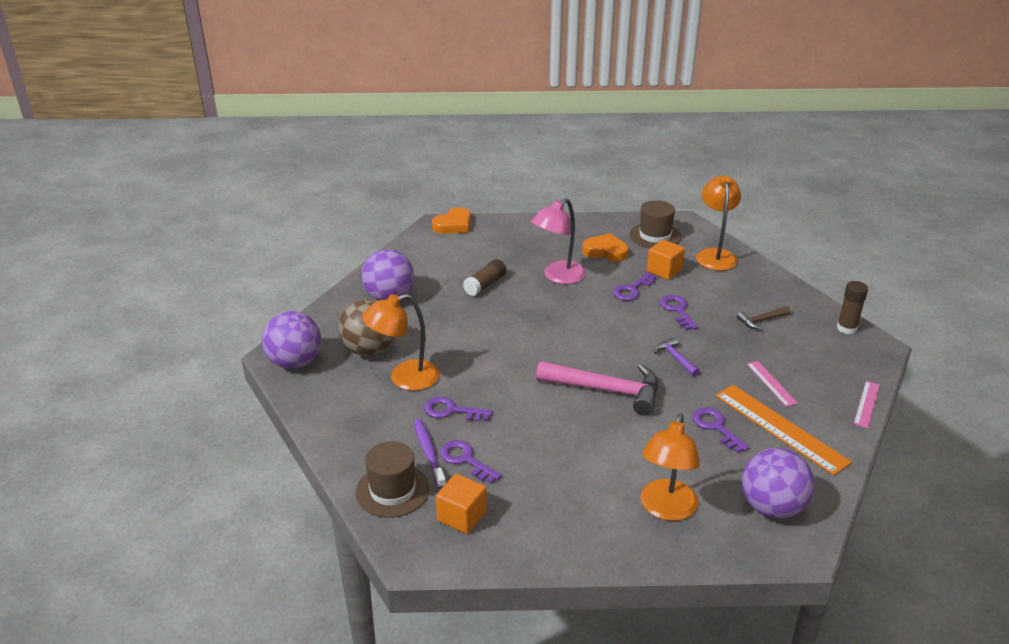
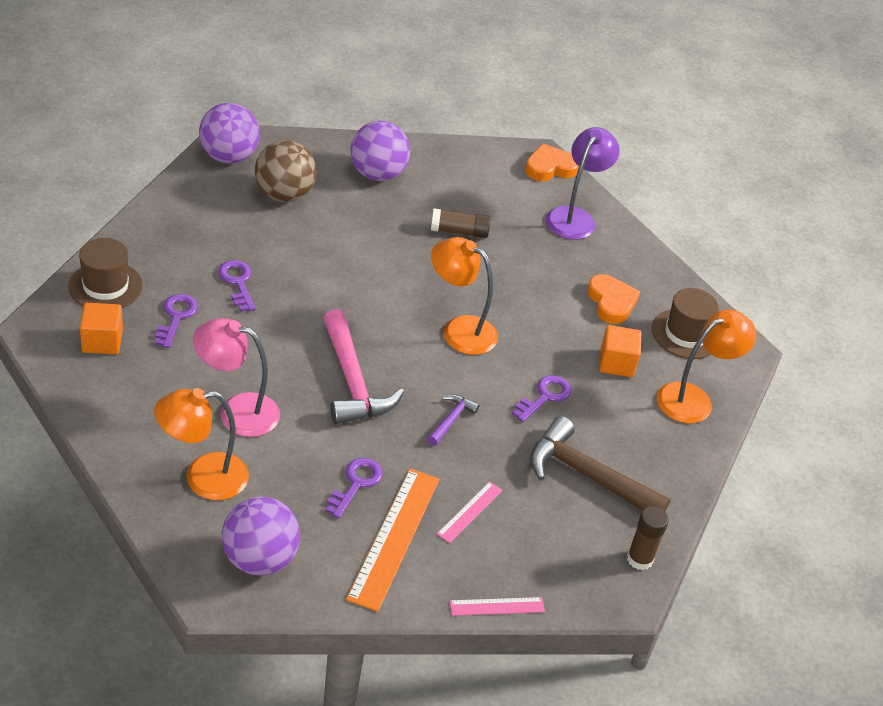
camera: 50 degrees right, 10 degrees up
orange lamp [362,294,440,391] -> orange lamp moved to [431,237,498,355]
purple toothbrush [414,419,446,489] -> none
orange heart [432,207,471,234] -> orange heart turned 150 degrees clockwise [525,144,579,181]
pink lamp [531,198,586,284] -> pink lamp moved to [193,318,280,437]
purple key [613,272,657,301] -> none
brown hammer [737,306,790,330] -> brown hammer [530,416,671,511], size x2.07
none -> purple lamp [546,127,620,240]

